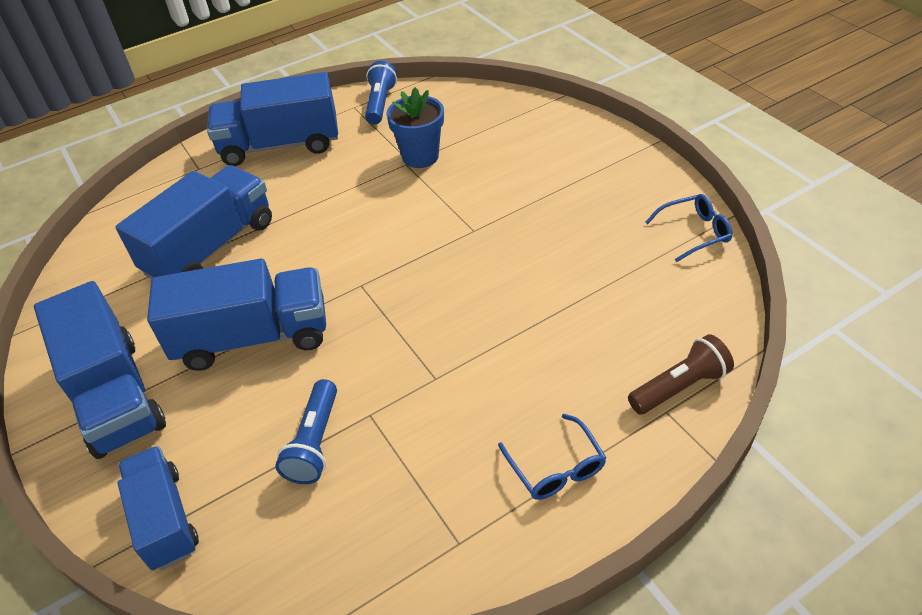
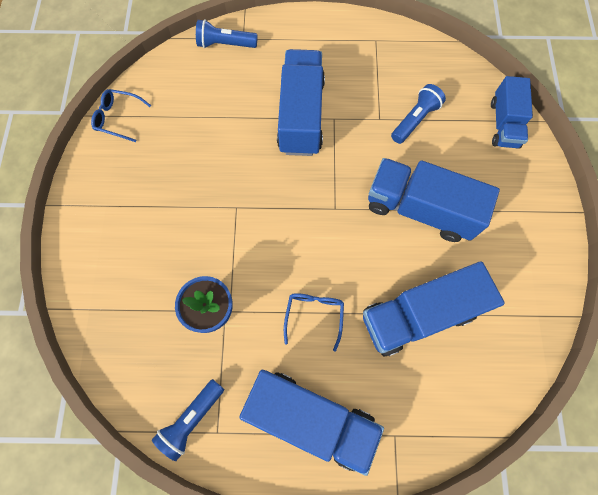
camera: 150 degrees left, 25 degrees up
blue truck [34,281,166,459] -> blue truck moved to [277,49,325,156]
blue glasses [498,414,607,500] -> blue glasses moved to [284,293,344,352]
brown flashlight [628,334,734,414] -> blue flashlight [196,19,258,48]

